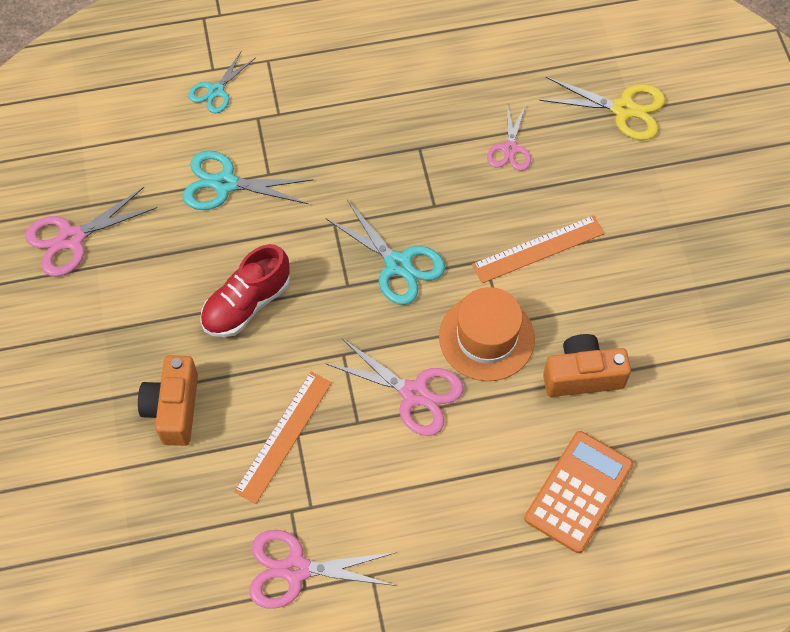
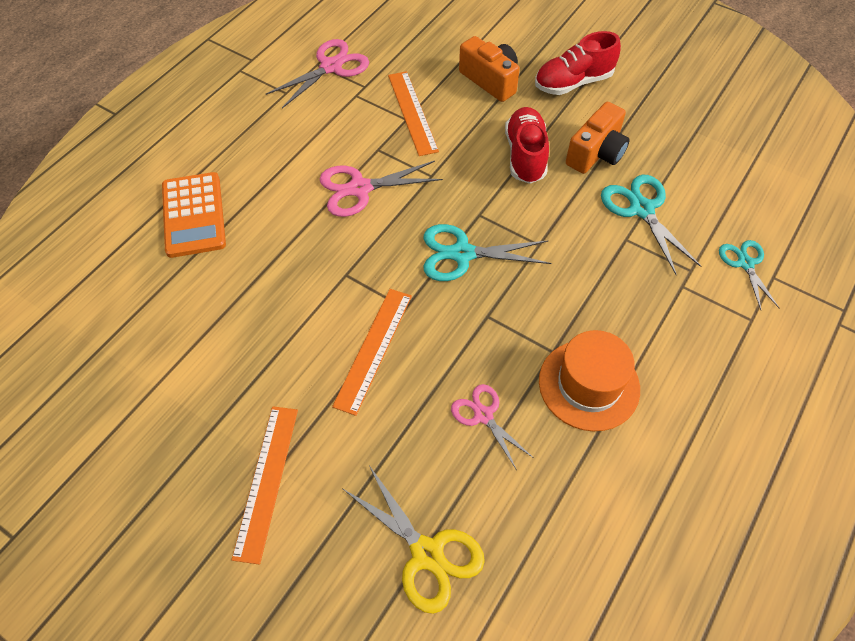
camera: 135 degrees right, 5 degrees down
pink scissors [25,187,157,277] -> none
turquoise scissors [183,151,313,210] -> turquoise scissors turned 75 degrees counterclockwise [601,175,702,275]
orange hat [439,287,535,381] -> orange hat moved to [539,330,640,431]
yellow scissors [539,77,665,140] -> yellow scissors turned 105 degrees counterclockwise [343,465,485,614]
orange camera [543,334,631,397] -> orange camera moved to [566,102,630,174]
none -> orange ruler [232,406,298,565]
none -> red shoe [535,31,621,95]

